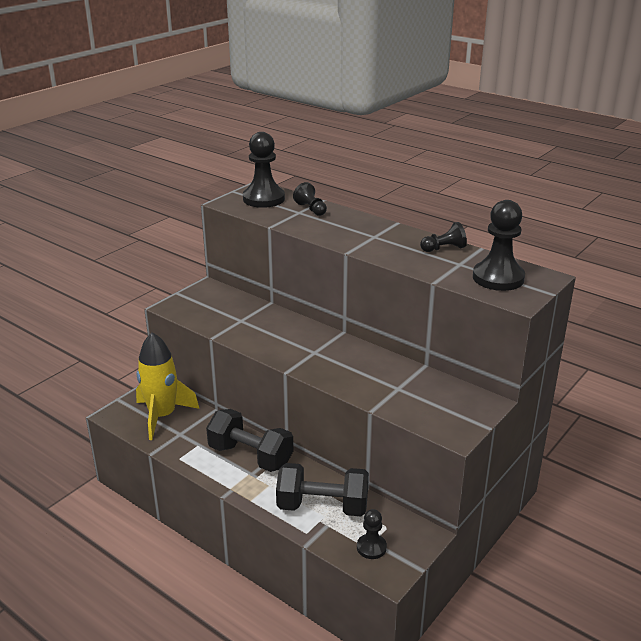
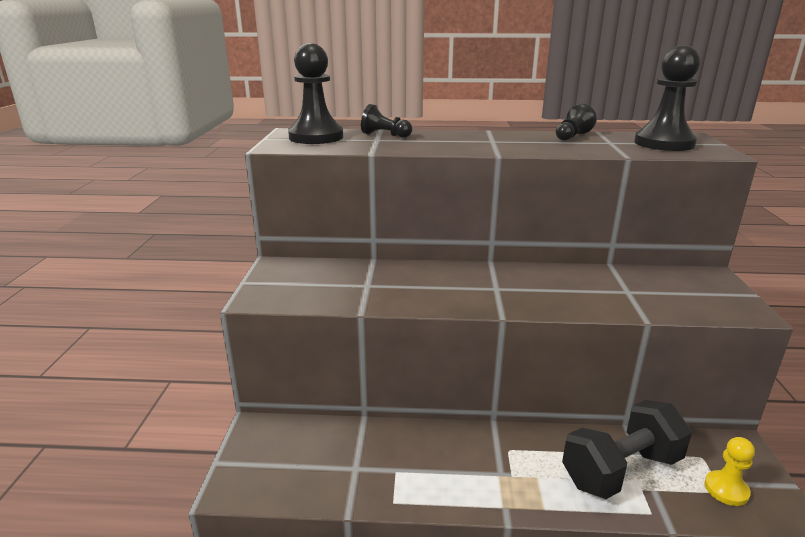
camera: 35 degrees left, 5 degrees down
yellow rocket [136,332,199,440] -> none
black dumbbell [206,409,293,472] -> none
black pawn [357,509,387,559] -> yellow pawn [704,437,755,506]

